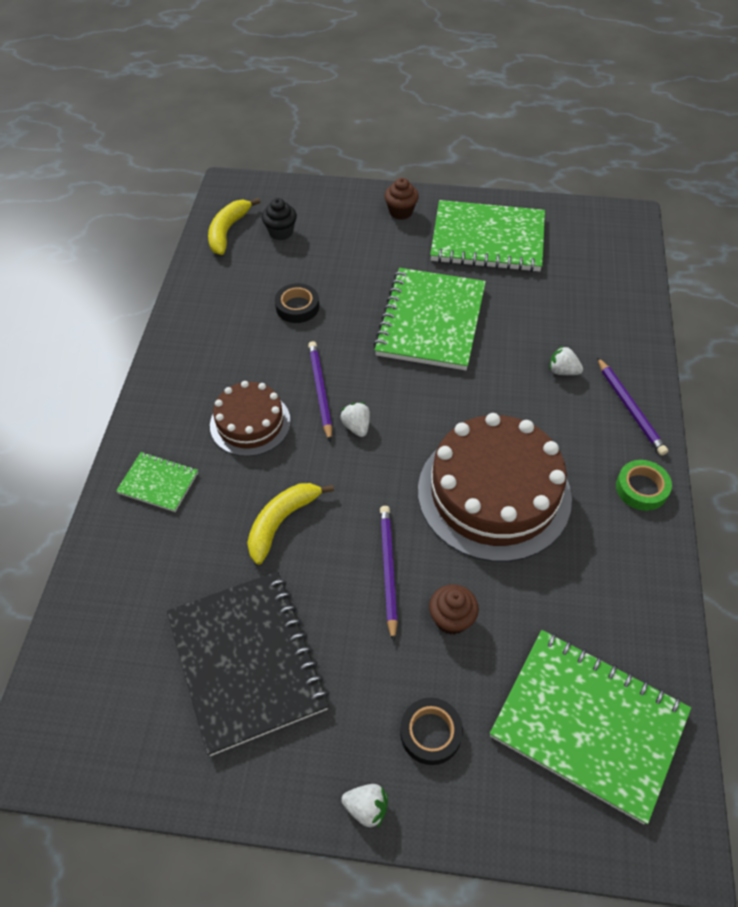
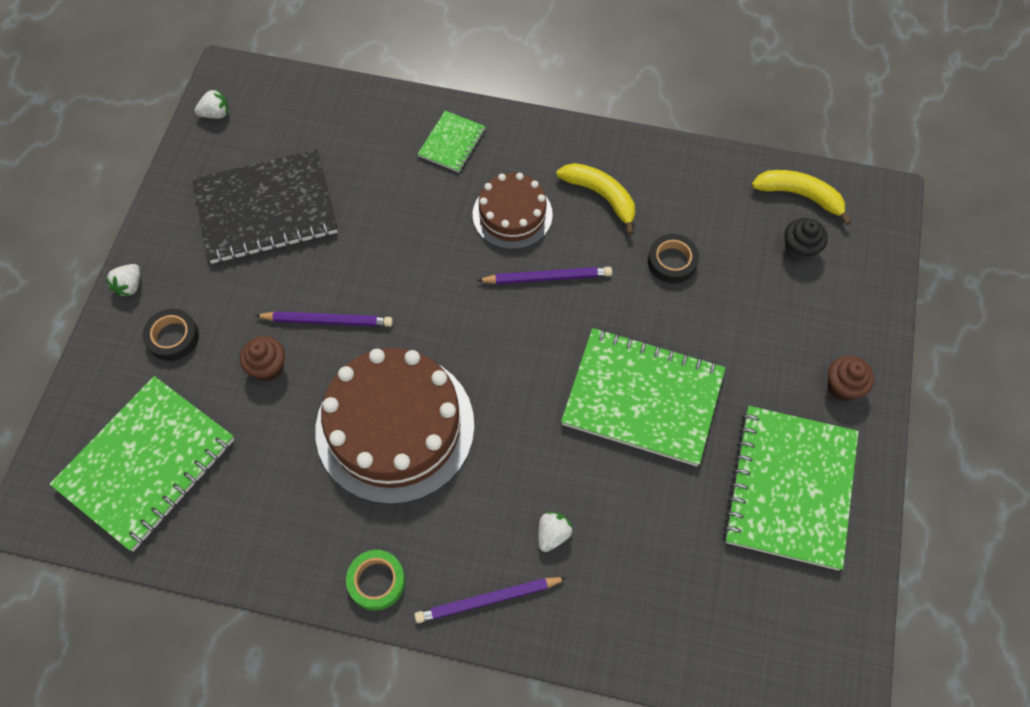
camera: 95 degrees right, 10 degrees up
yellow banana [247,483,334,565] -> yellow banana moved to [556,163,635,235]
white strawberry [340,402,370,437] -> white strawberry moved to [195,88,229,119]

